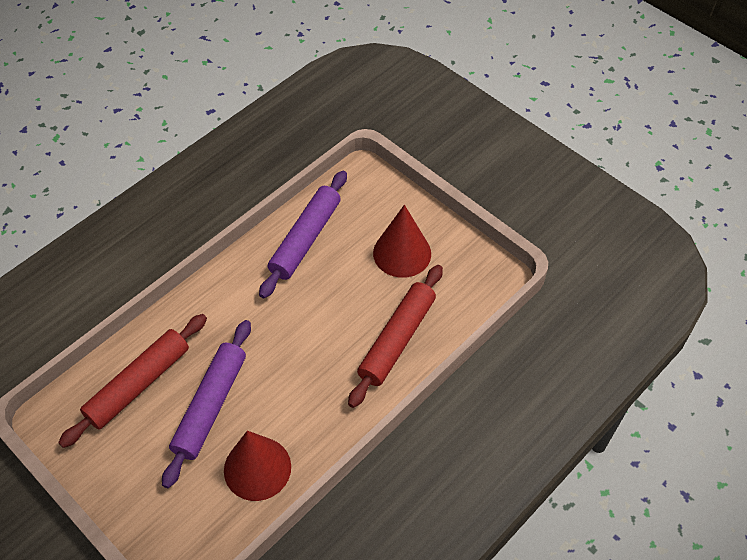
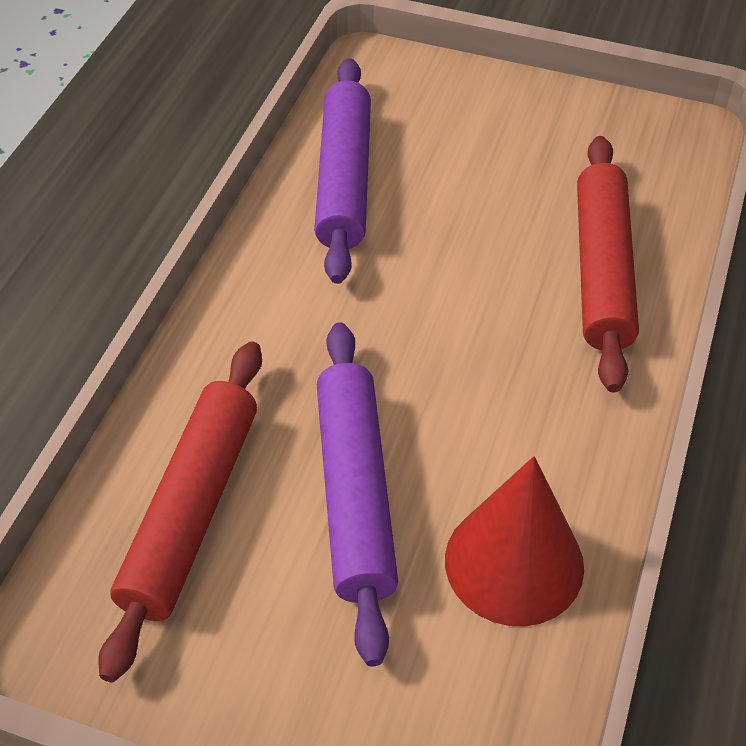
camera: 25 degrees left, 5 degrees down
red cone [373,205,431,278] -> none

